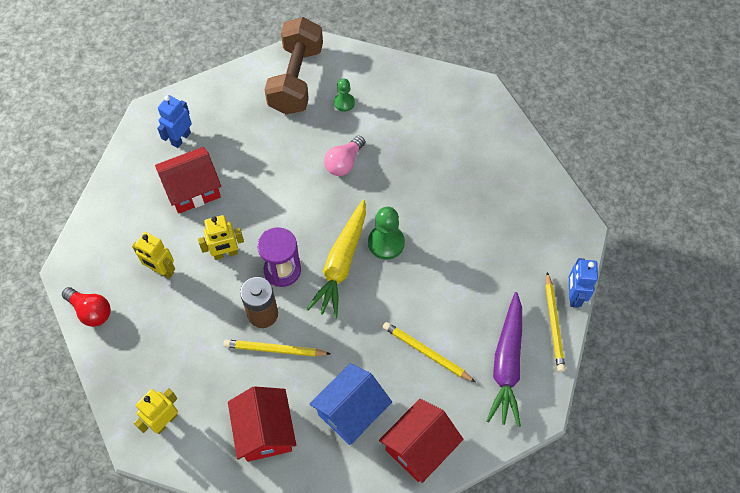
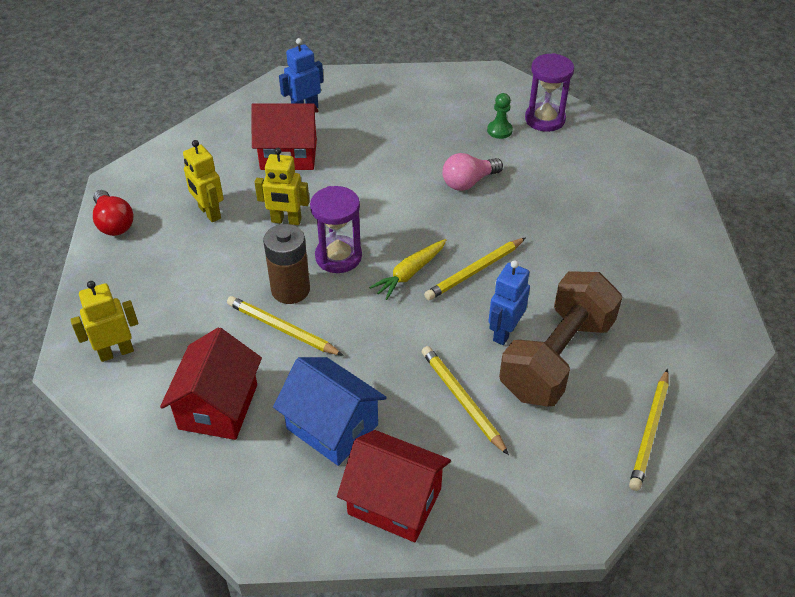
camera: 25 degrees right, 15 degrees down
brown dumbbell [265,17,323,114] -> brown dumbbell moved to [499,271,622,406]
yellow carrot [307,200,366,319] -> yellow carrot [369,239,446,300], size x0.60
blue house [310,363,392,445] -> blue house turned 60 degrees clockwise [273,357,387,466]
green pawn [368,207,405,260] -> yellow pencil [424,237,526,300]
red house [379,399,463,483] -> red house turned 45 degrees clockwise [337,430,451,542]
purple carrot [486,292,522,427] -> none
blue robot [569,258,598,307] -> blue robot moved to [488,260,530,345]
none -> purple hourglass [525,53,574,132]

